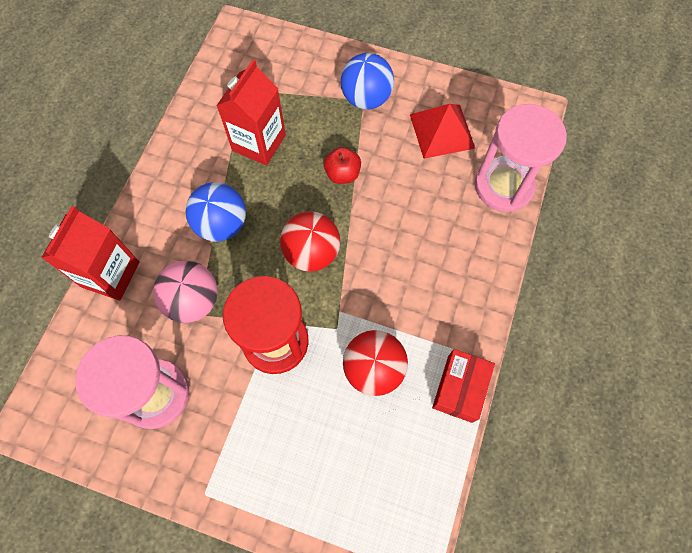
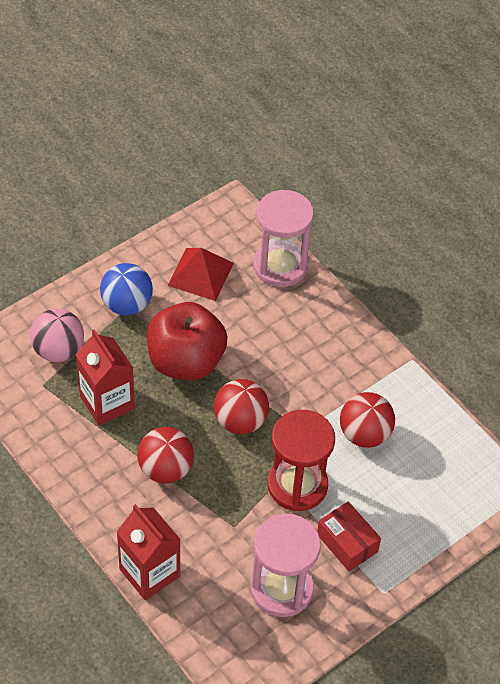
camera: 60 degrees left, 15 degrees down
pink ball [153,261,218,323] -> pink ball moved to [30,308,84,362]
blue ball [186,182,246,242] -> red ball [137,427,194,483]
red apple [324,147,361,184] -> red apple [147,302,228,380], size x2.22
red box [432,349,495,423] -> red box moved to [317,501,381,572]

